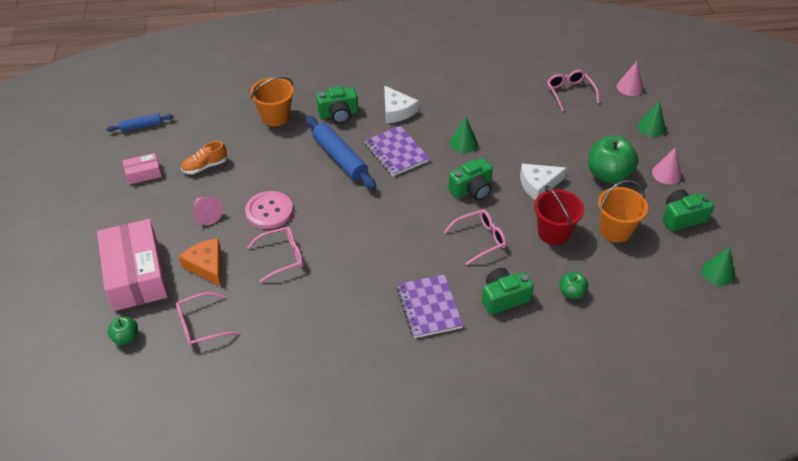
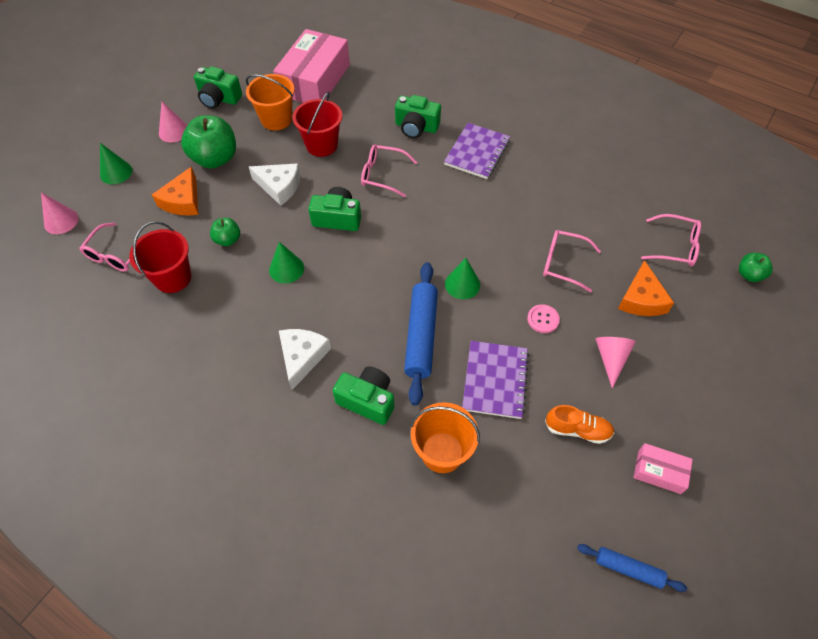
camera: 140 degrees left, 10 degrees up
pink box [97,219,168,311] -> pink box moved to [273,29,350,103]
pink button [245,191,293,229] -> pink button [527,304,560,333], size x0.55
purple notebook [364,126,430,176] -> purple notebook moved to [462,341,529,419]
green apple [560,272,588,299] -> green apple moved to [210,218,240,246]
green cone [701,247,735,286] -> green cone moved to [445,258,480,299]
none -> red bucket [129,221,191,293]
none -> orange cheese [152,167,198,216]

